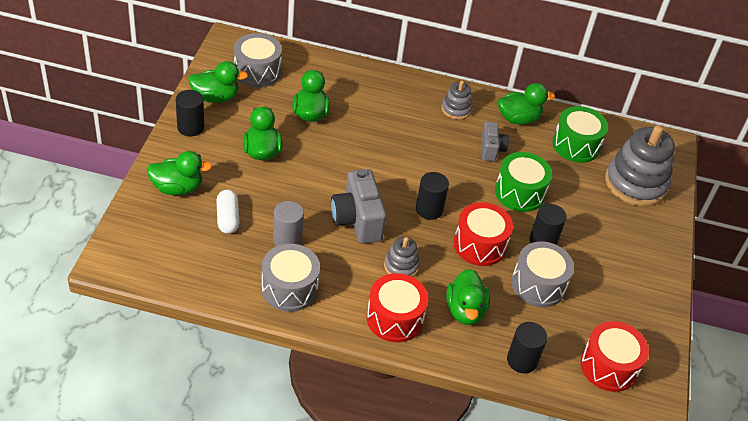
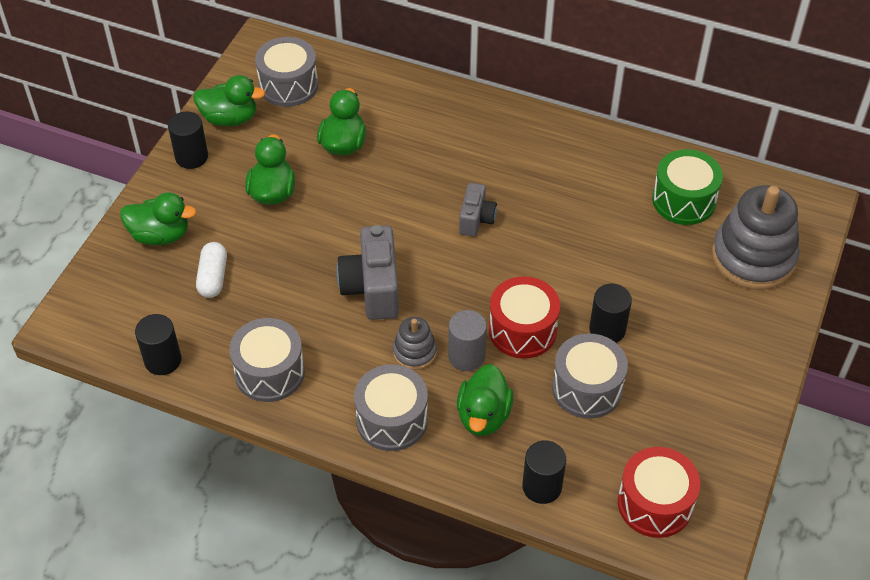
camera: 15 degrees right, 5 degrees up
grey cylinder [273,201,304,246] -> grey cylinder moved to [448,310,487,371]
red drum [367,273,429,342] -> grey drum [354,364,428,451]
black cylinder [416,172,449,220] -> black cylinder moved to [135,314,181,375]
grey stacking toy [441,81,472,120] -> none
grey camera [481,121,509,162] -> grey camera moved to [459,183,497,237]
green drum [495,152,552,212] -> none
green duck [498,83,555,125] -> none

